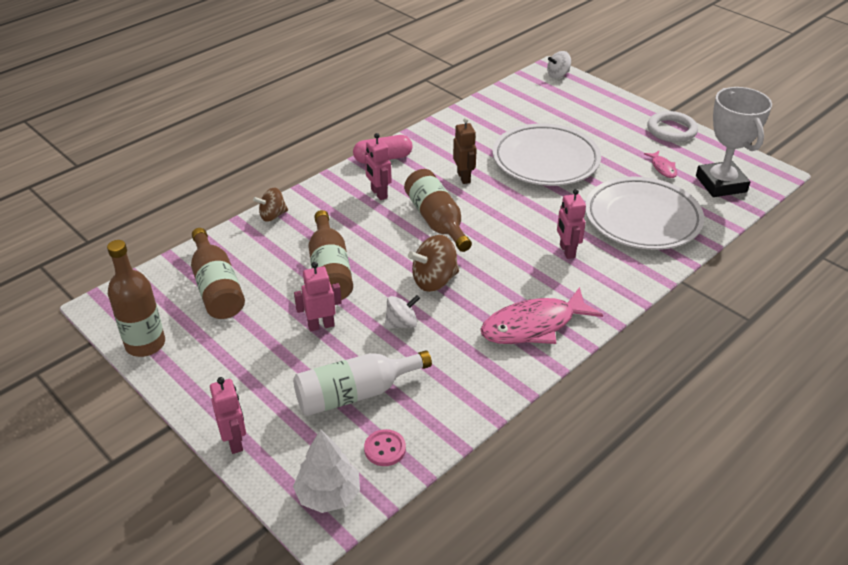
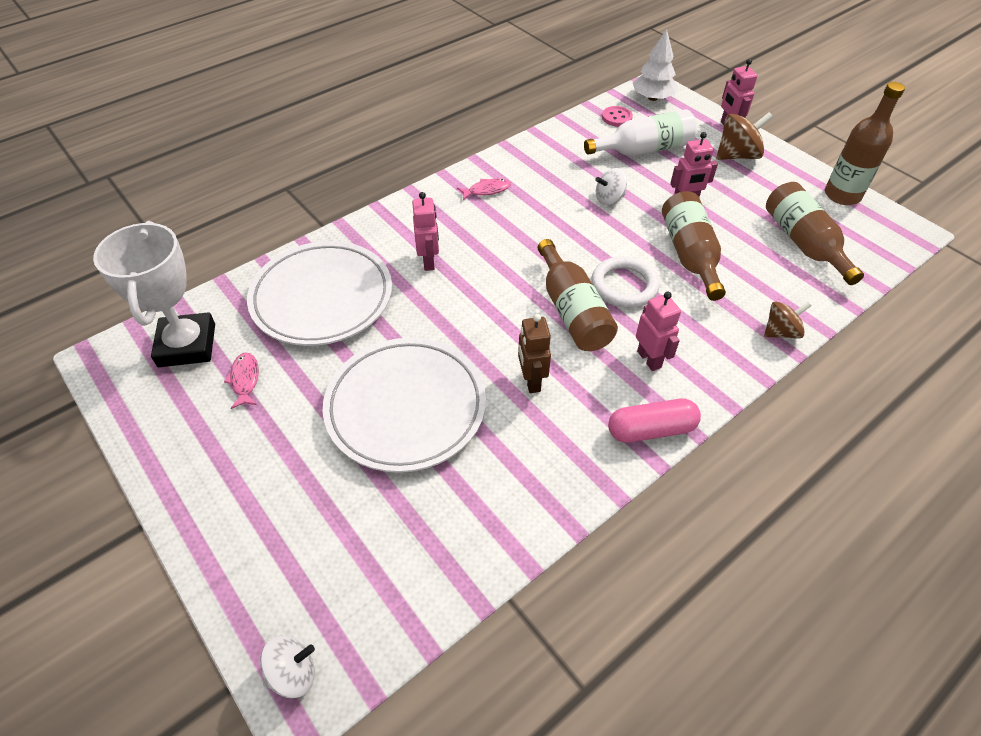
camera: 175 degrees left, 10 degrees up
brown spinning top [408,235,459,292] -> brown spinning top moved to [716,112,773,160]
pink fish [480,287,603,344] -> pink fish [457,178,511,200], size x0.47
white ring [647,111,698,142] -> white ring moved to [591,256,660,308]

